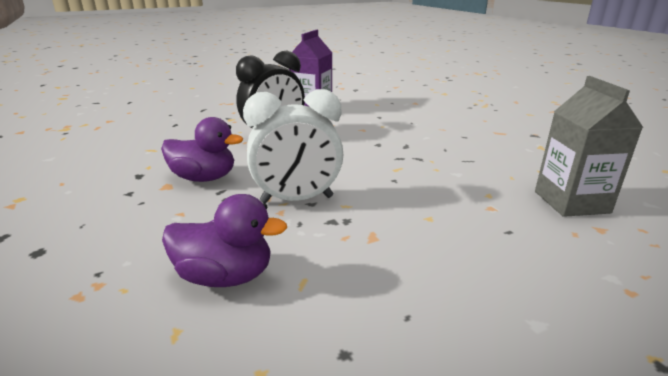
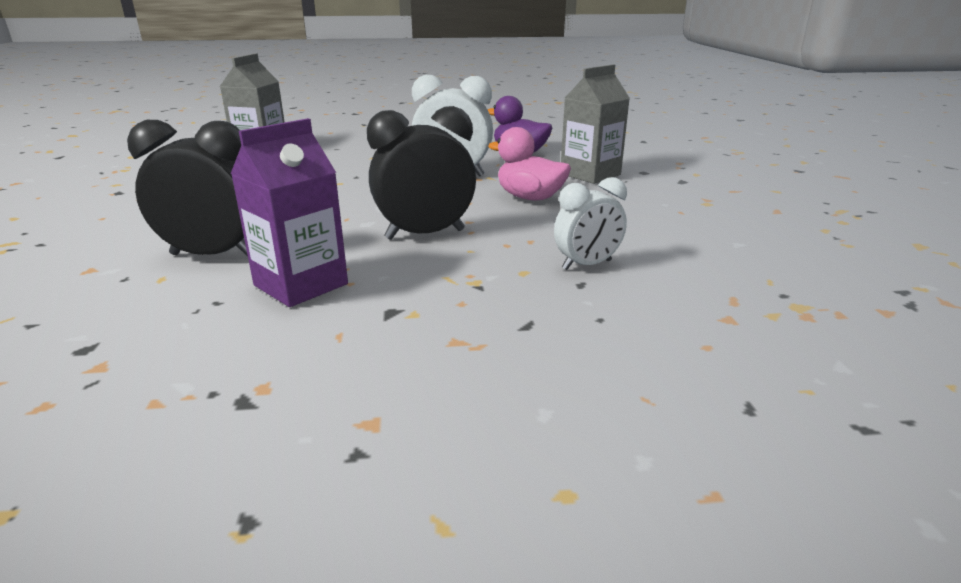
camera: 160 degrees left, 0 degrees up
purple duck [161,117,243,182] -> pink duck [488,127,571,200]
none -> black clock [127,120,248,256]
none -> white clock [554,177,627,270]
none -> grey carton [561,64,630,184]

